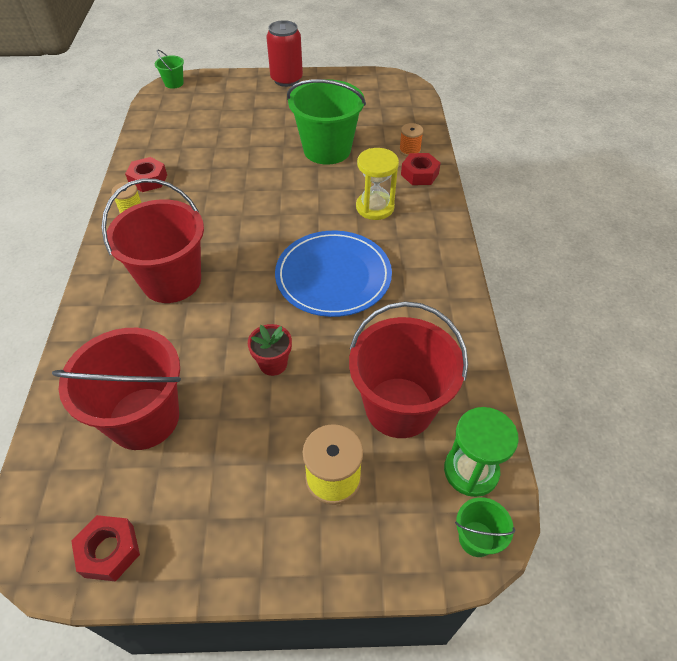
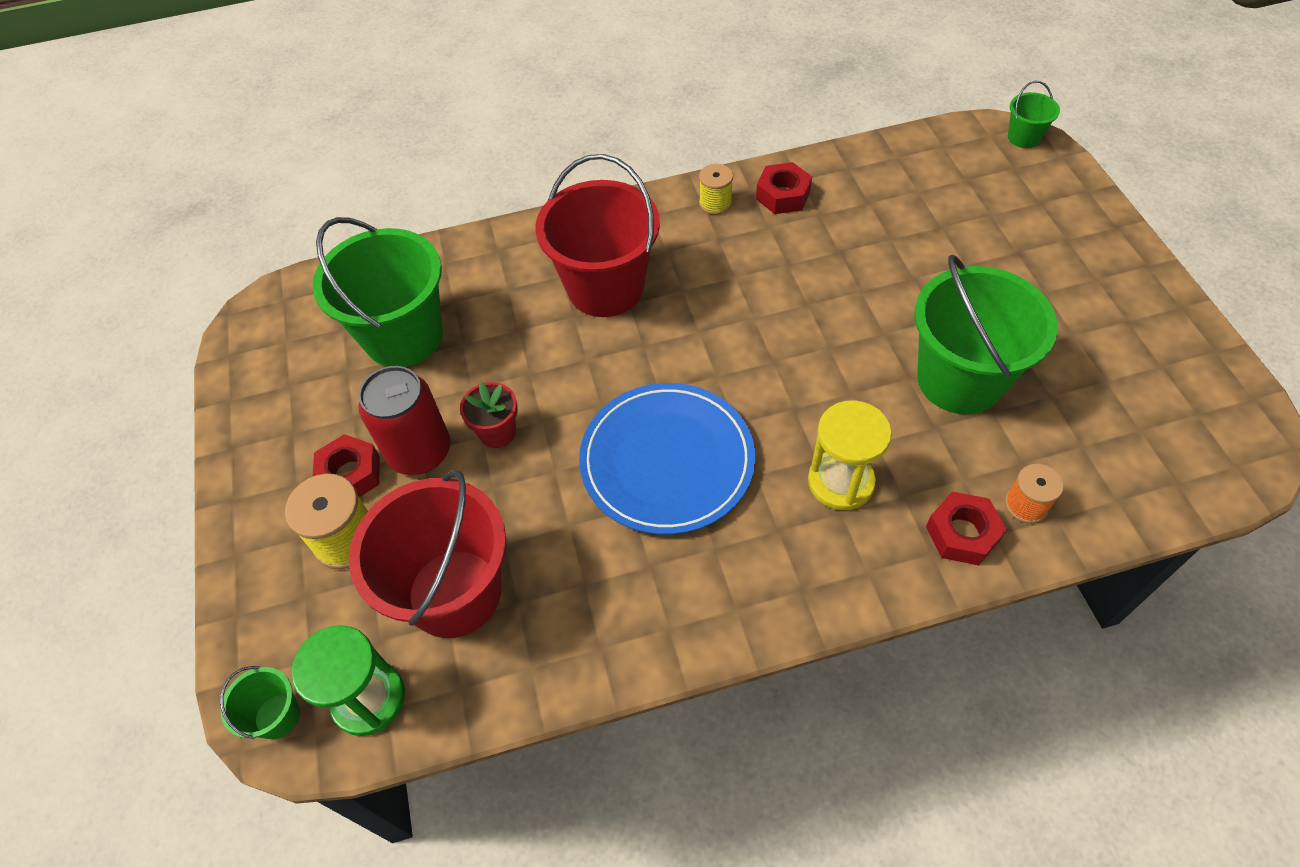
camera: 80 degrees right, 5 degrees up
red bucket [52,328,181,450] -> green bucket [312,217,443,367]
red nut [71,515,140,581] -> red nut moved to [312,434,380,497]
red can [266,20,303,87] -> red can moved to [358,366,451,475]

